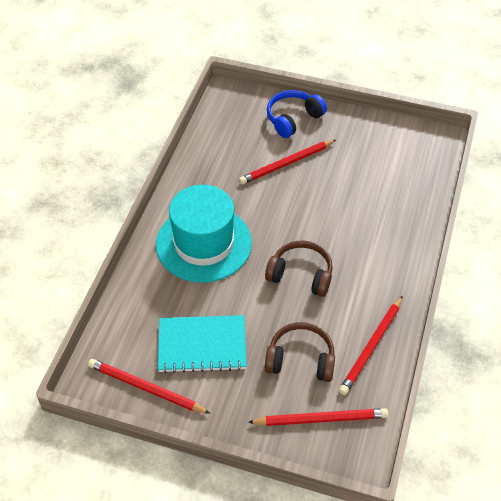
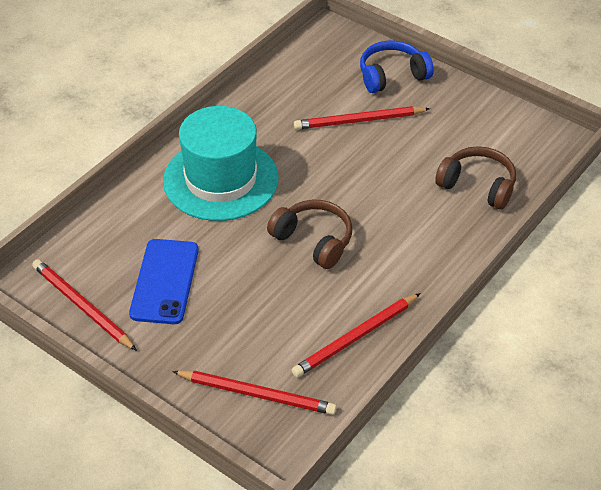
camera: 20 degrees right, 5 degrees down
turquoise notebook [158,315,247,373] -> blue phone [129,239,199,324]
brown headphones [265,322,335,382] -> brown headphones moved to [435,146,516,209]

